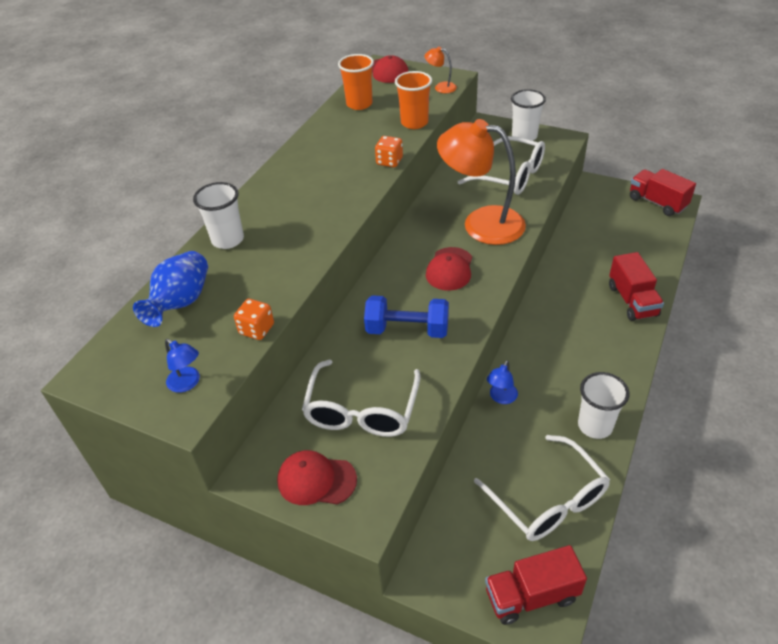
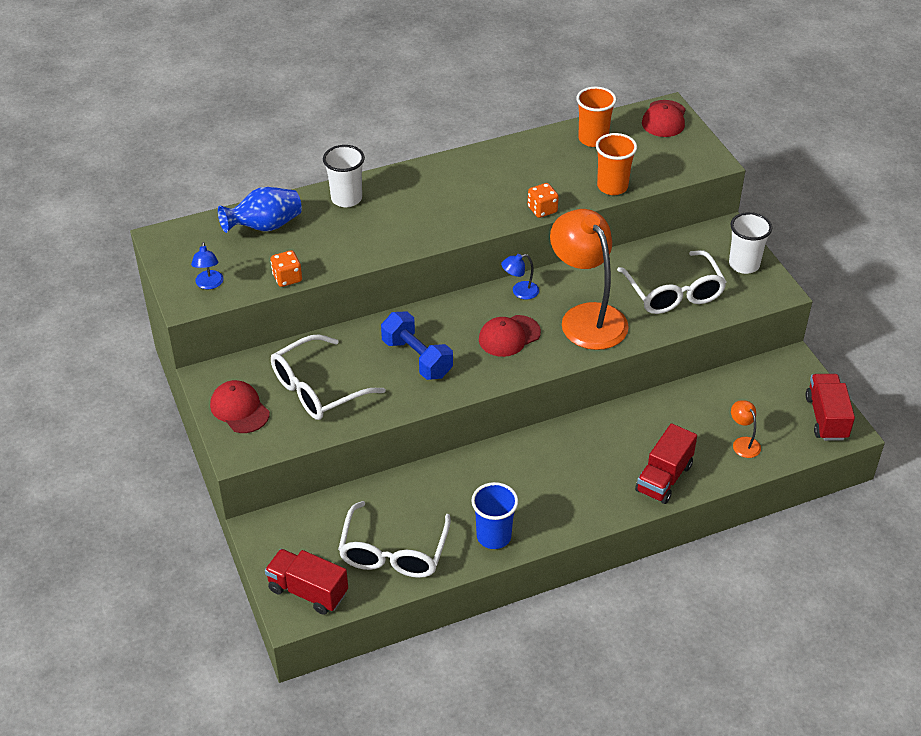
camera: 40 degrees right, 0 degrees up
orange lamp [425,47,457,93] -> orange lamp moved to [731,400,761,458]
blue lamp [487,360,518,404] -> blue lamp moved to [501,254,539,299]
white cup [578,372,629,439] -> blue cup [471,482,518,549]

